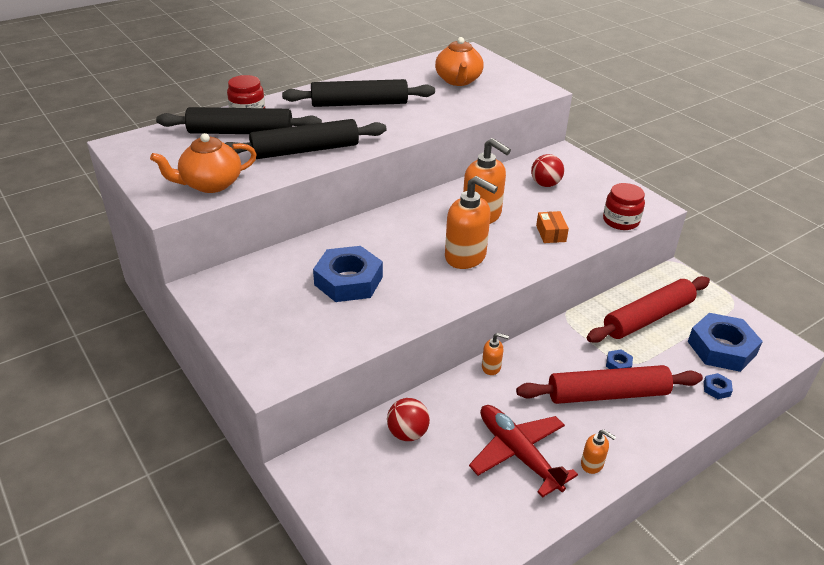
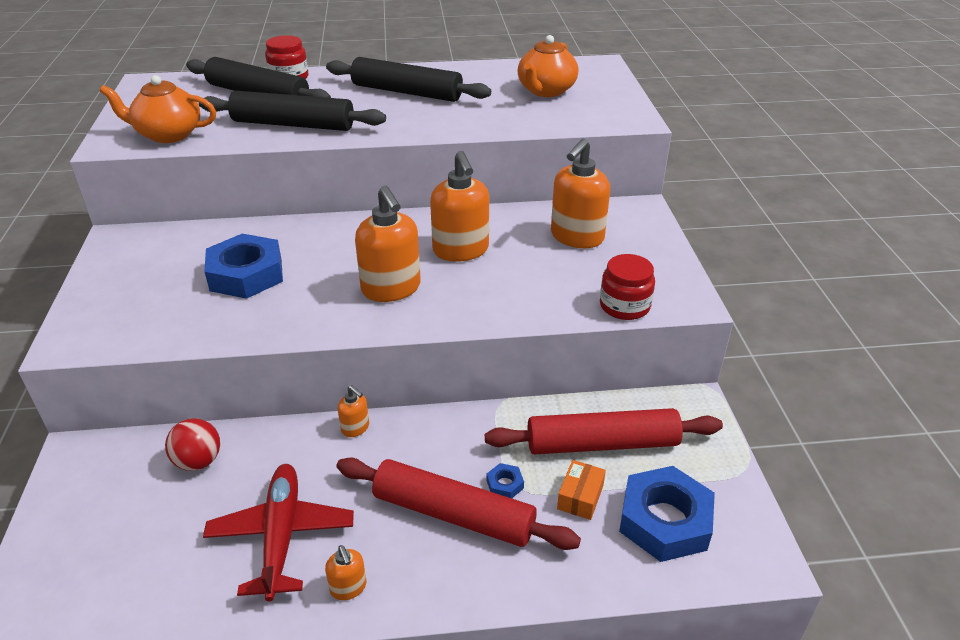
camera: 30 degrees right, 0 degrees up
red ball [531,154,564,187] -> orange soap dispenser [551,138,610,248]
orange box [536,211,569,243] -> orange box moved to [557,460,606,520]
blue nut [704,373,733,399] -> none

